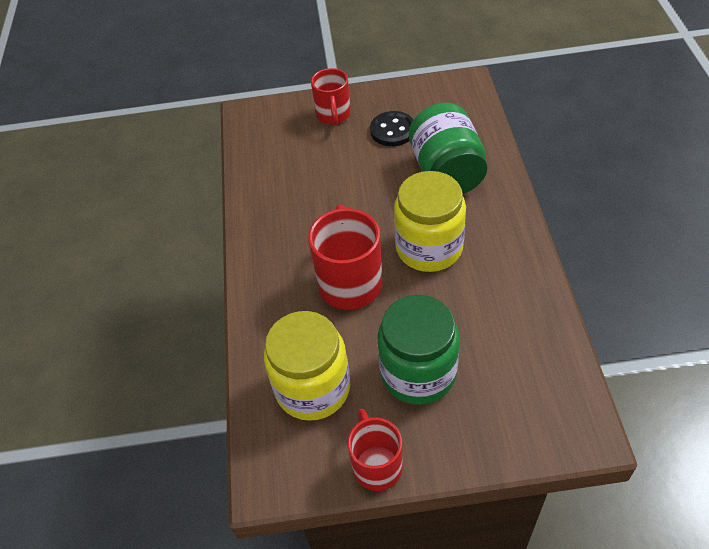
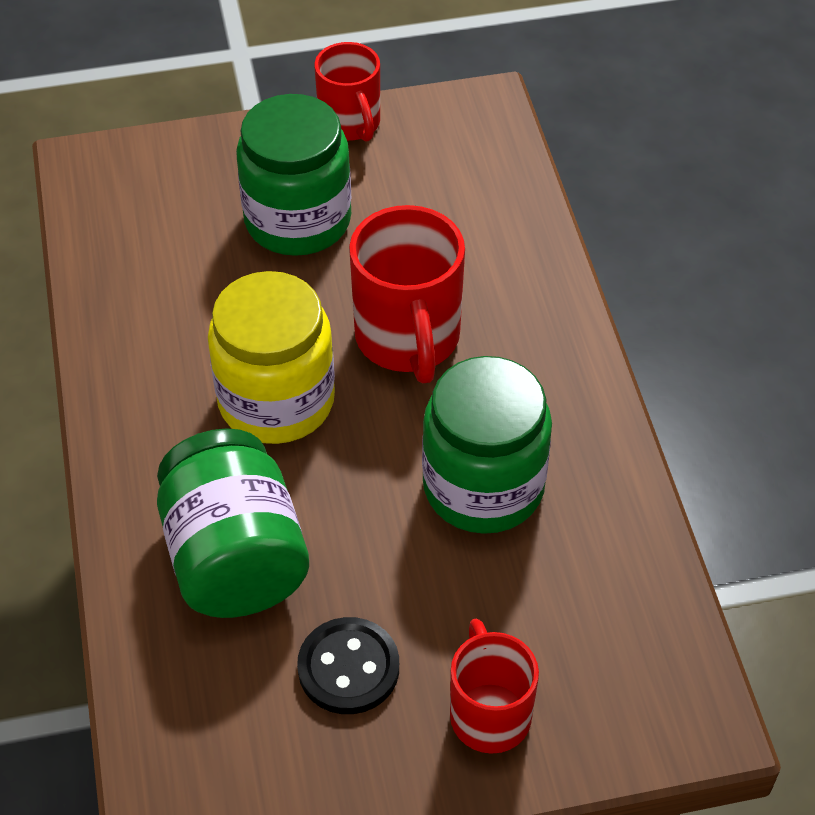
camera: 170 degrees right, 0 degrees up
yellow jar [264,311,350,421] -> none
none -> green jar [422,356,552,534]

